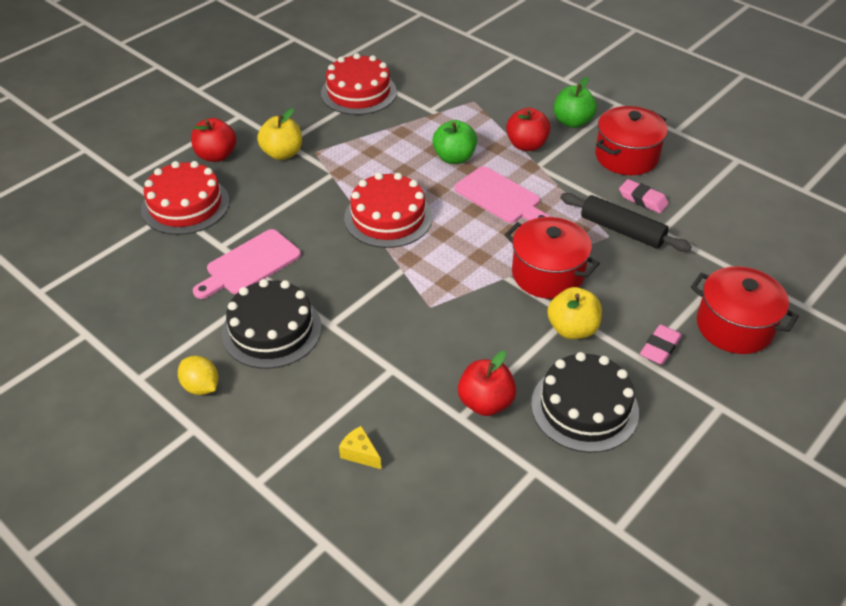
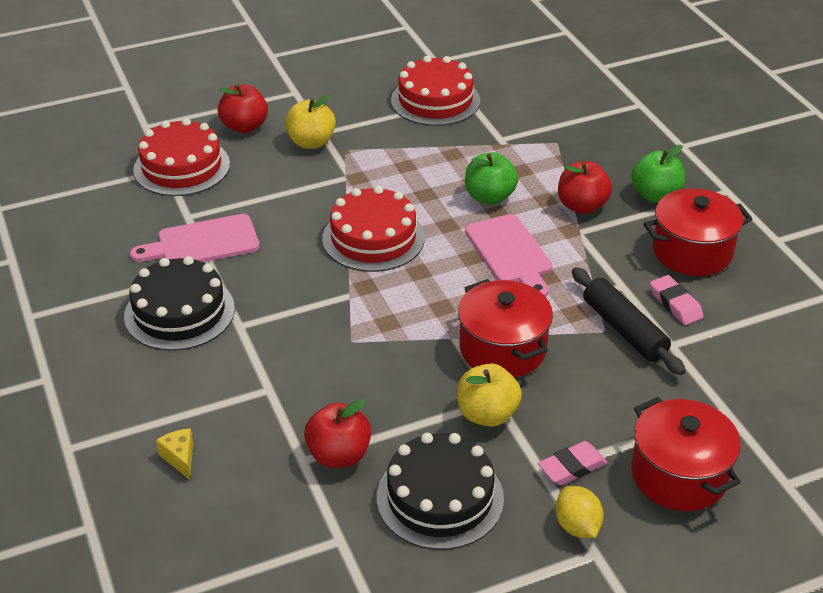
camera: 25 degrees right, 5 degrees down
yellow lemon [178,356,219,395] -> yellow lemon moved to [555,486,604,538]

